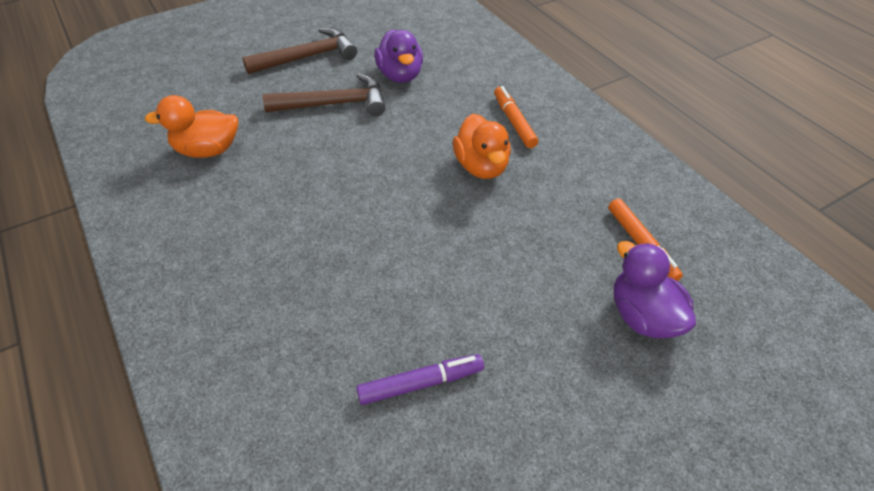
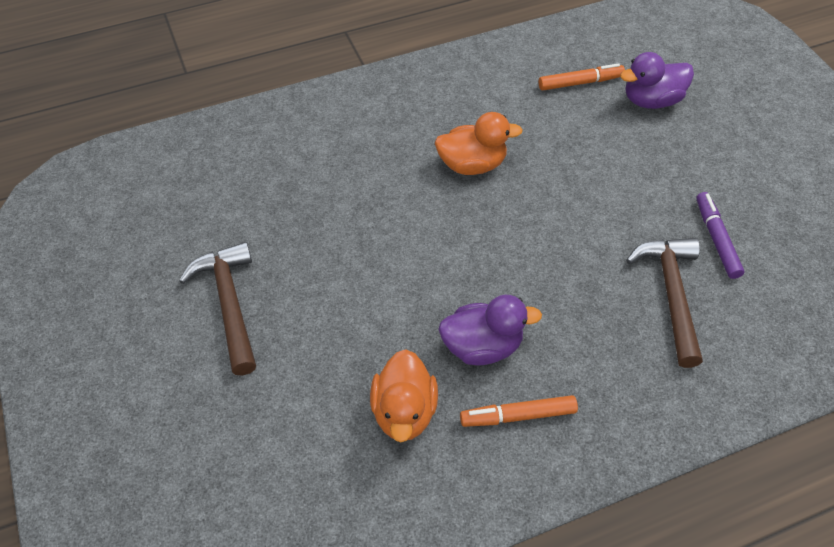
camera: 80 degrees left, 5 degrees up
brown hammer [263,73,386,116] -> brown hammer moved to [626,238,703,368]
purple duck [374,29,423,83] -> purple duck moved to [438,295,542,365]
orange marker [494,86,538,148] -> orange marker moved to [460,395,578,427]

